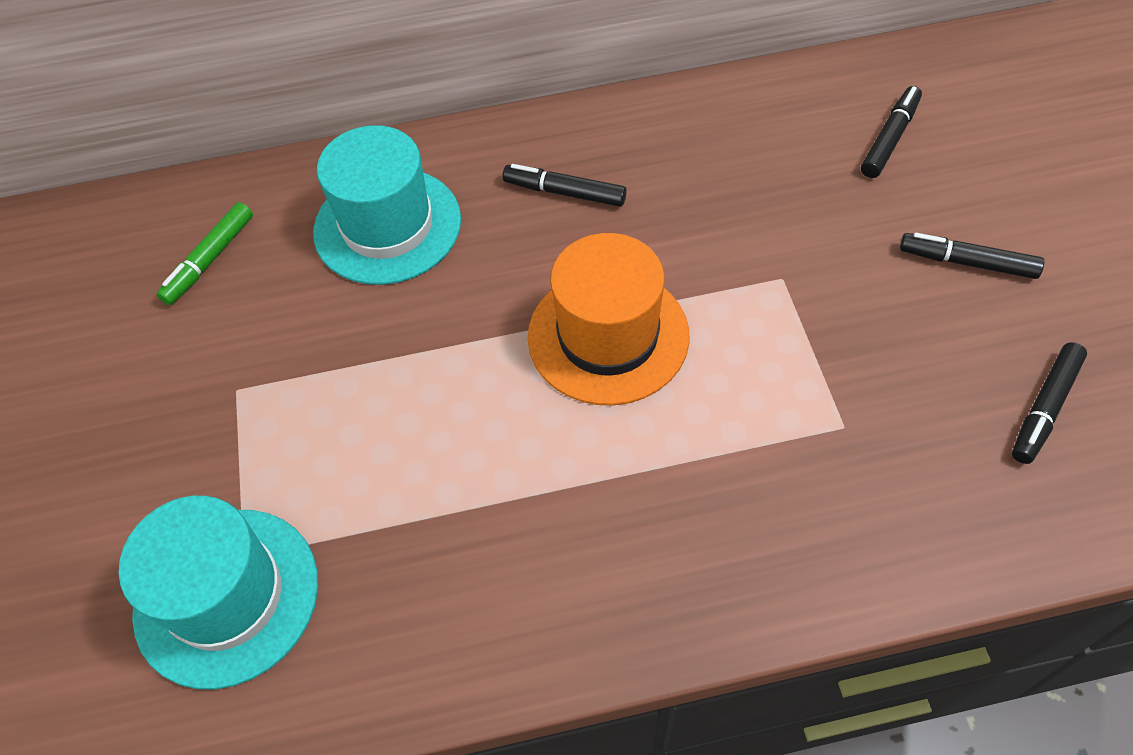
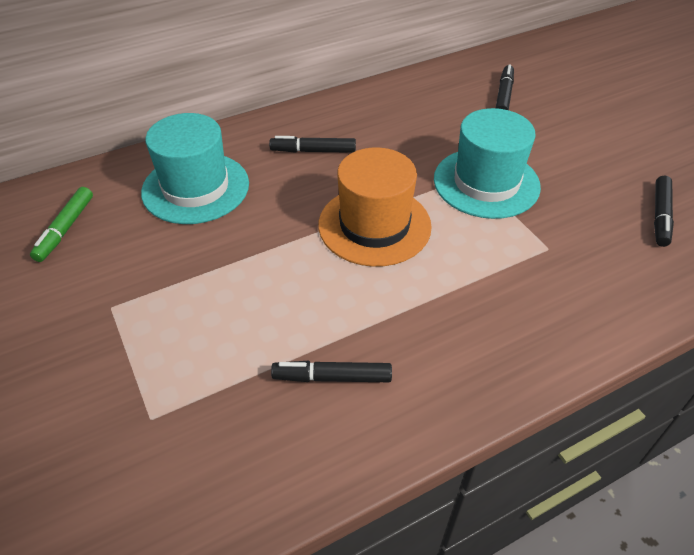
camera: 20 degrees left, 10 degrees down
turquoise hat [119,496,318,690] -> turquoise hat moved to [434,108,541,219]
black marker [900,233,1044,279] -> black marker moved to [271,361,392,382]

